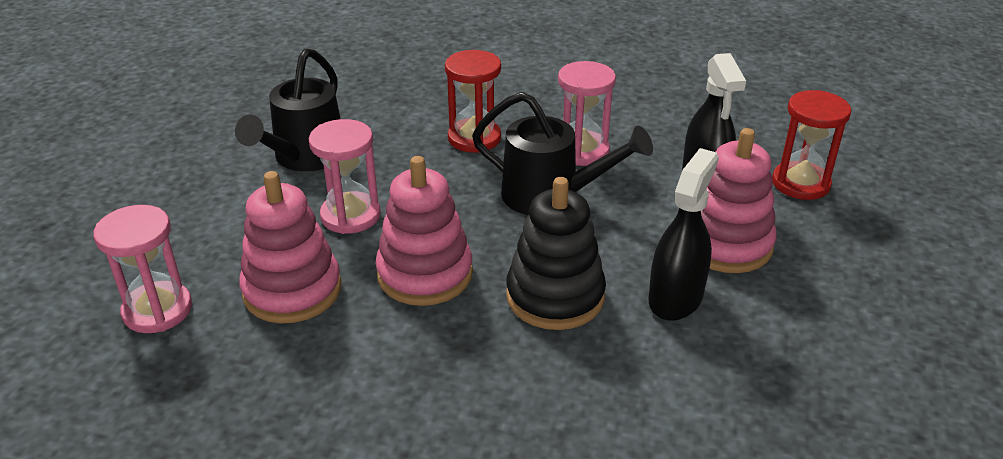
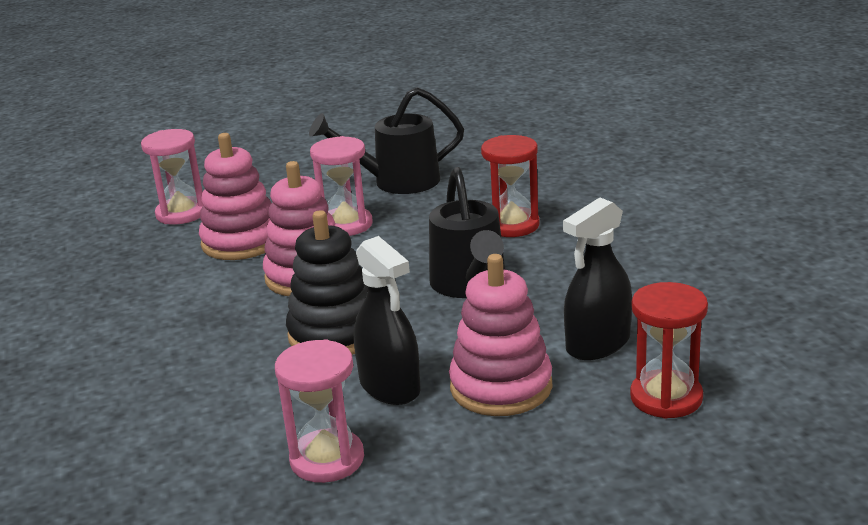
camera: 60 degrees right, 10 degrees down
pink hourglass [558,61,616,166] -> pink hourglass moved to [275,339,364,483]
black spray bottle [649,148,719,321] -> black spray bottle turned 60 degrees clockwise [354,236,420,405]

